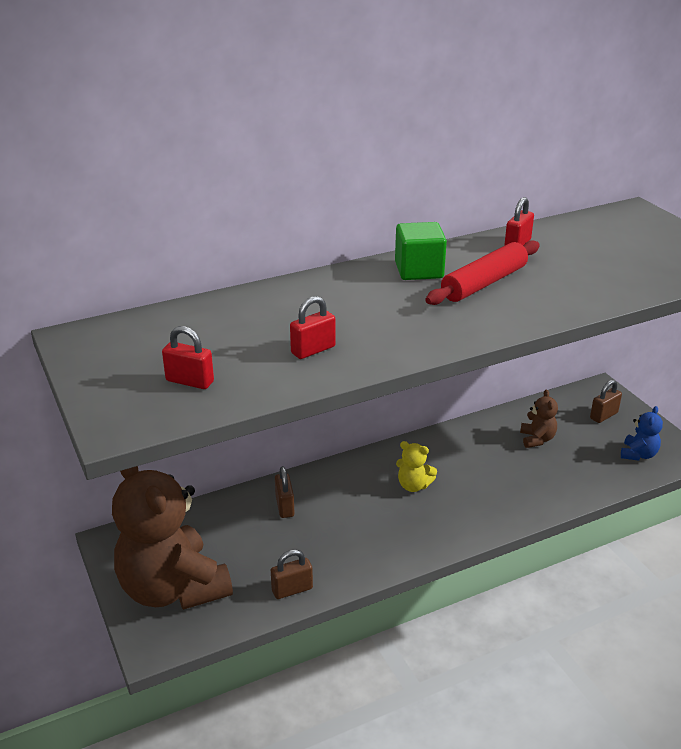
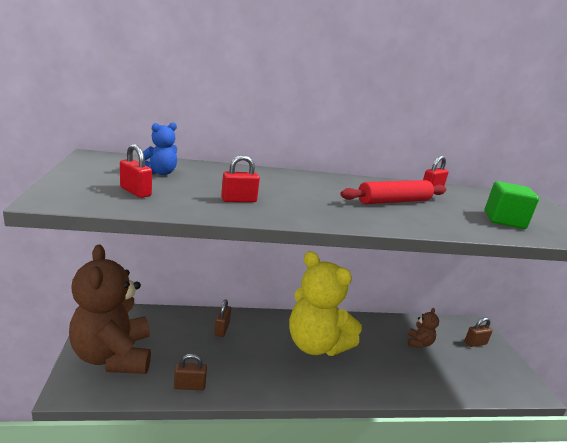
camera: 15 degrees right, 10 degrees down
green cube [395,222,447,280] -> green cube moved to [484,181,539,229]
yellow teddy bear [396,441,437,492] -> yellow teddy bear [289,251,362,356], size x2.43
blue teddy bear [621,406,663,461] -> blue teddy bear moved to [143,122,177,175]

